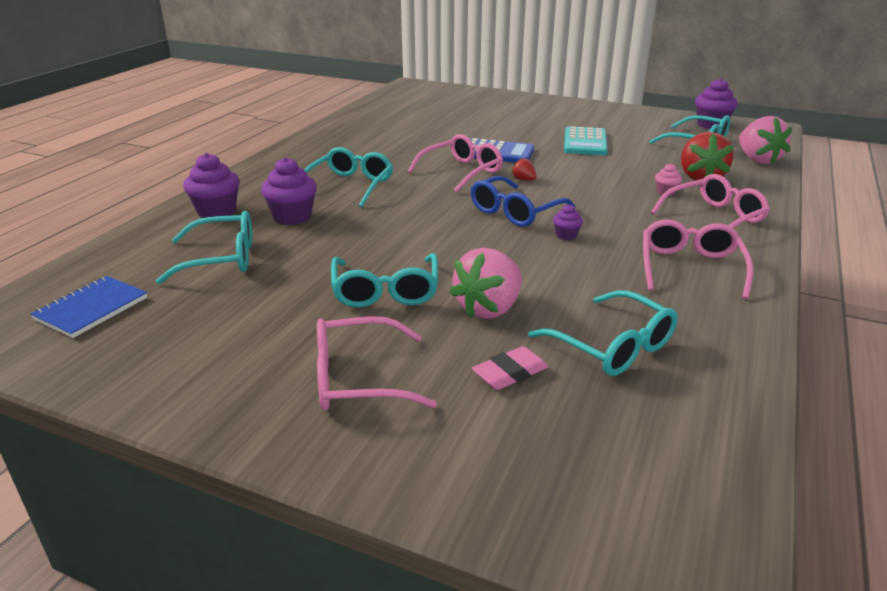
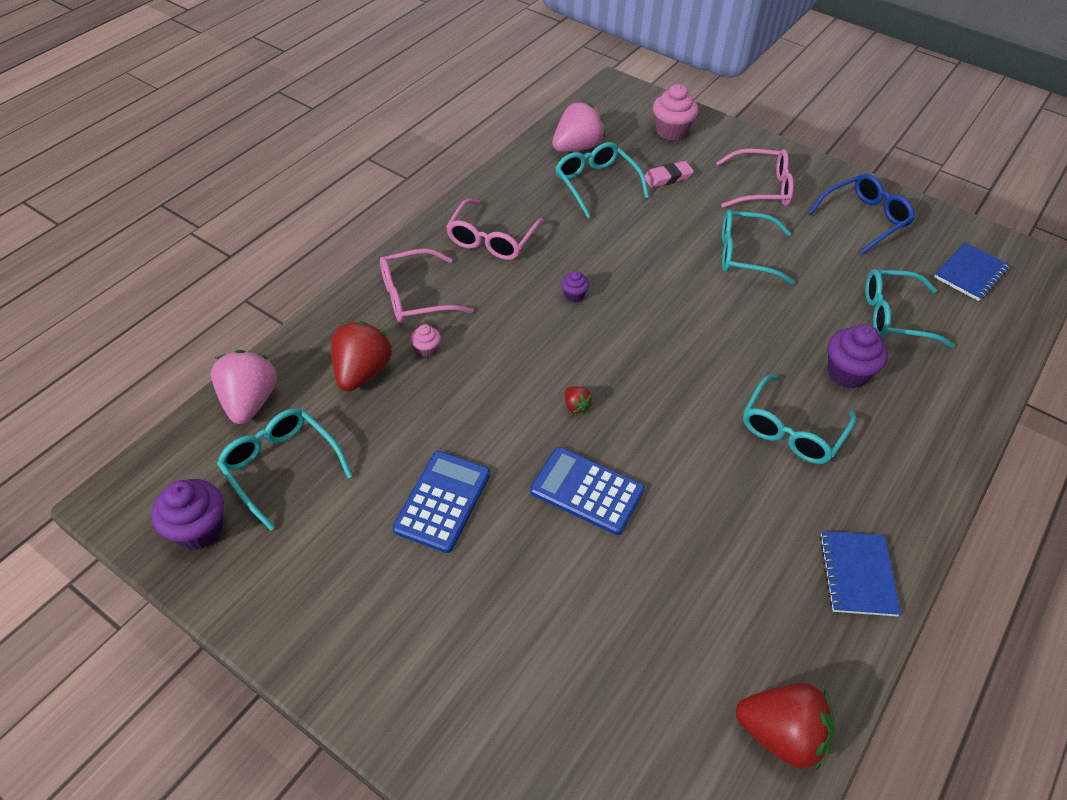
camera: 170 degrees left, 20 degrees up
purple cupcake [184,153,240,218] -> none
turquoise glasses [331,253,438,308] -> turquoise glasses turned 90 degrees counterclockwise [722,210,795,285]
pink glasses [408,134,503,193] -> none
pink strawberry [450,247,522,319] -> pink strawberry moved to [552,102,605,152]
blue glasses [471,176,575,227] -> blue glasses moved to [808,174,915,254]
turquoise calculator [564,126,608,155] -> blue calculator [392,451,490,553]
none -> pink cupcake [653,84,698,141]
none -> red strawberry [736,683,835,771]
none -> blue notebook [819,531,901,616]

